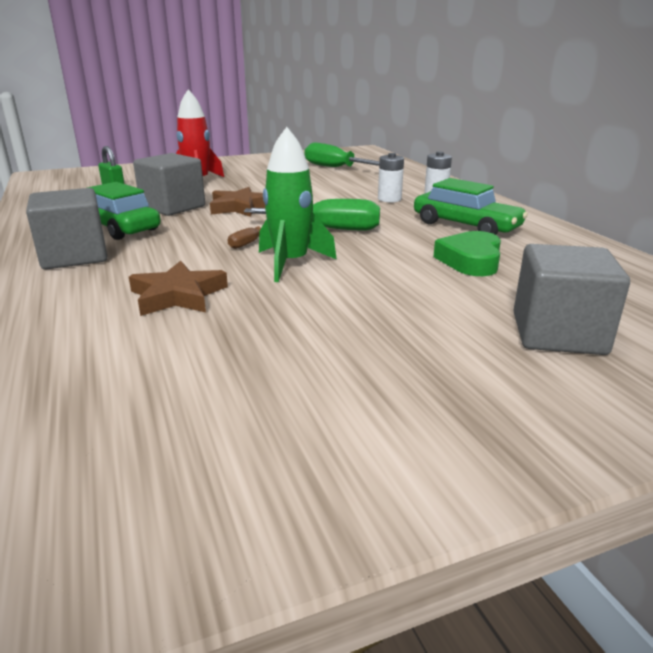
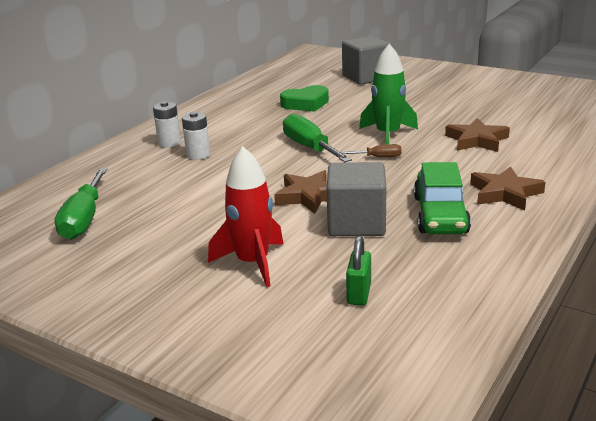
camera: 125 degrees left, 0 degrees up
grey cube [26,188,107,269] -> brown star [470,166,545,210]
green car [414,178,528,235] -> none

